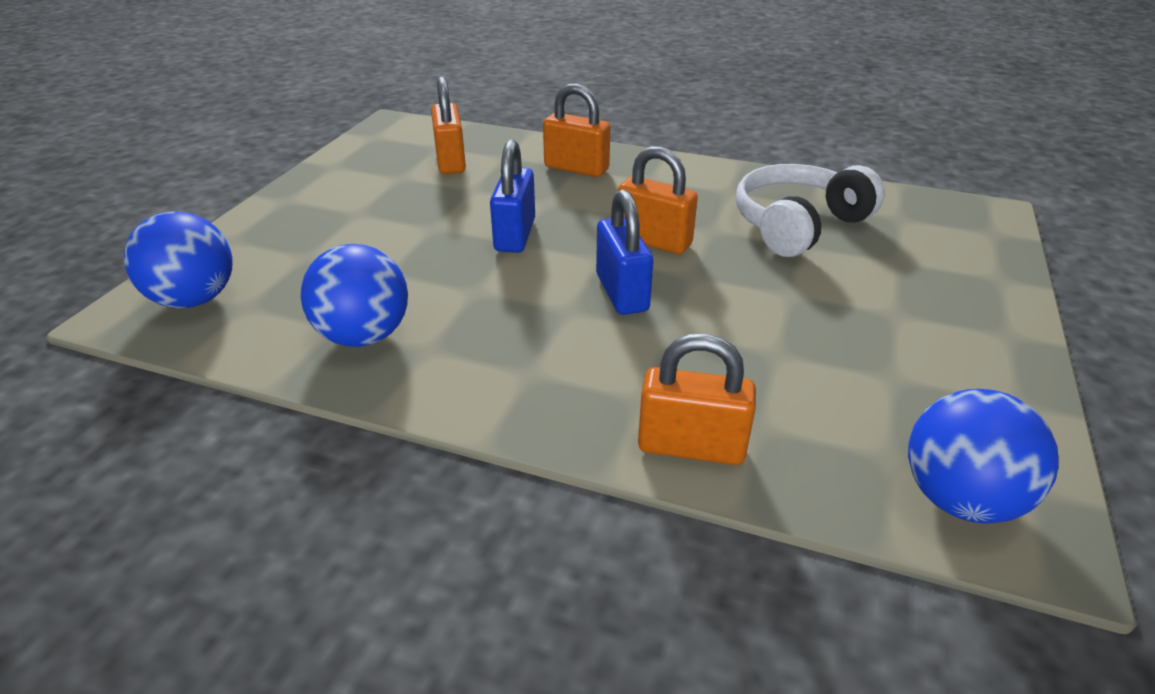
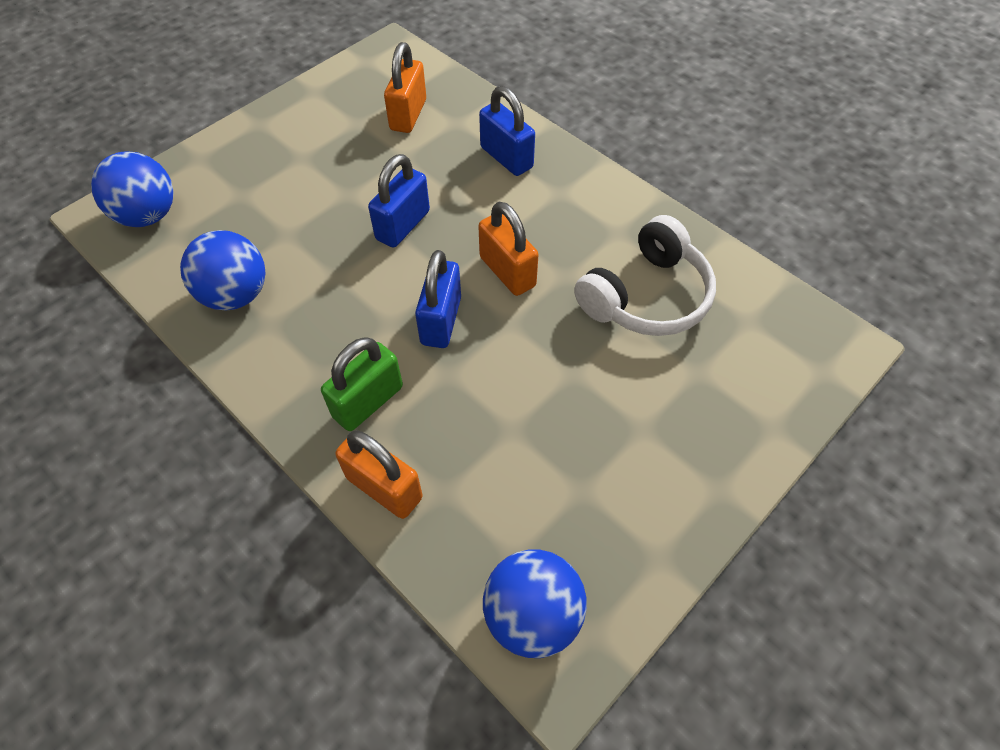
camera: 25 degrees right, 20 degrees up
orange padlock [543,83,610,177] -> blue padlock [479,86,535,176]
white headphones [736,164,885,257] -> white headphones turned 150 degrees clockwise [574,215,716,336]
none -> green padlock [321,337,403,431]

